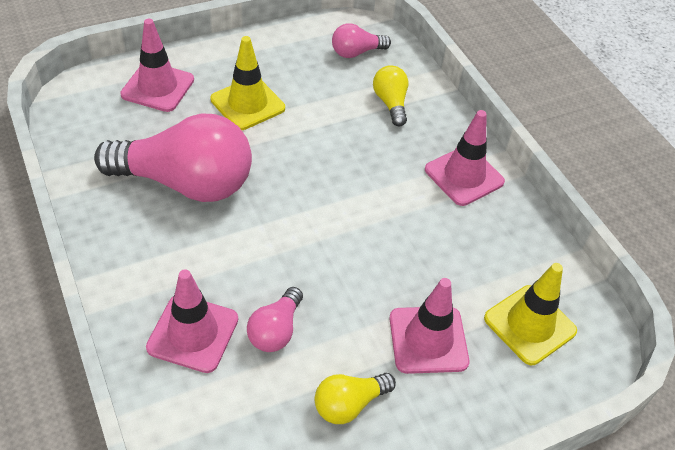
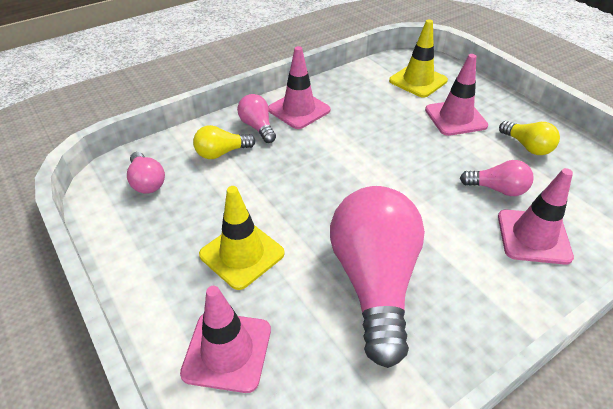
camera: 95 degrees left, 5 degrees down
none -> pink light bulb [237,94,276,143]

